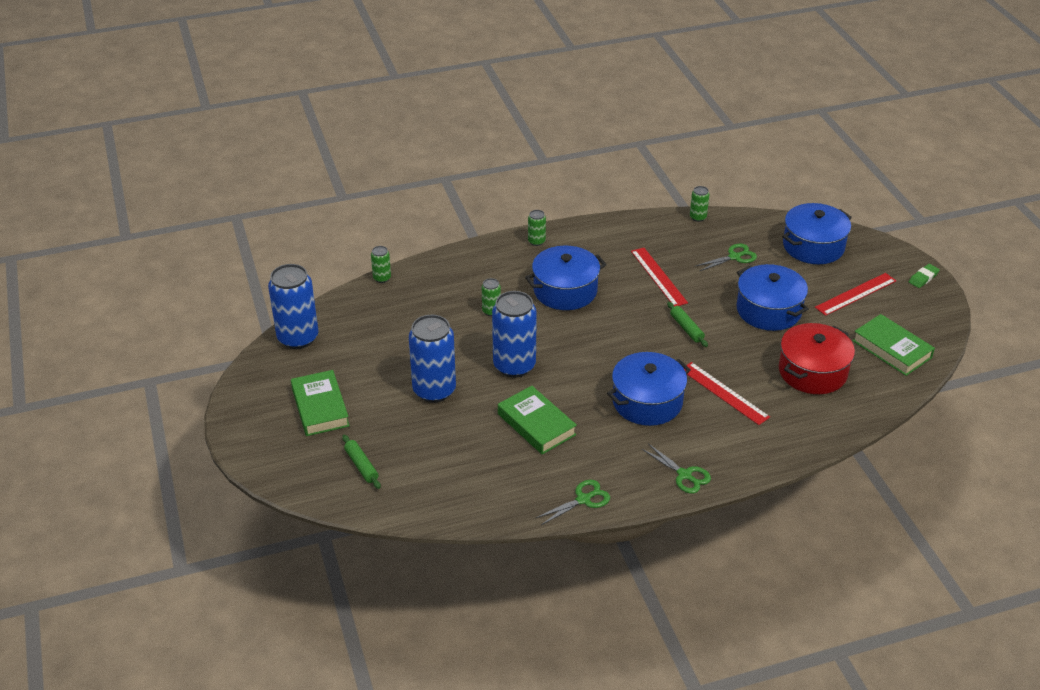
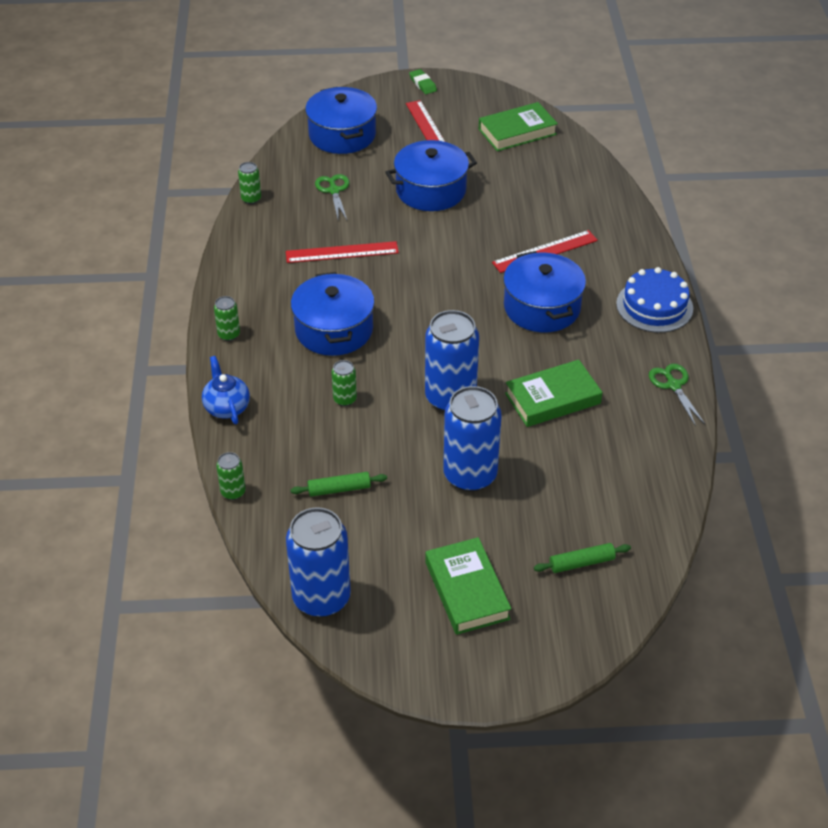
camera: 75 degrees left, 5 degrees up
green book [291,370,350,436] -> green book turned 75 degrees clockwise [425,537,511,635]
green scissors [642,444,711,494] -> blue cake [616,267,693,333]
green rolling pin [667,302,708,347] -> green rolling pin moved to [290,472,387,497]
red pot [779,323,855,394] -> none
none -> blue teapot [202,356,250,424]

